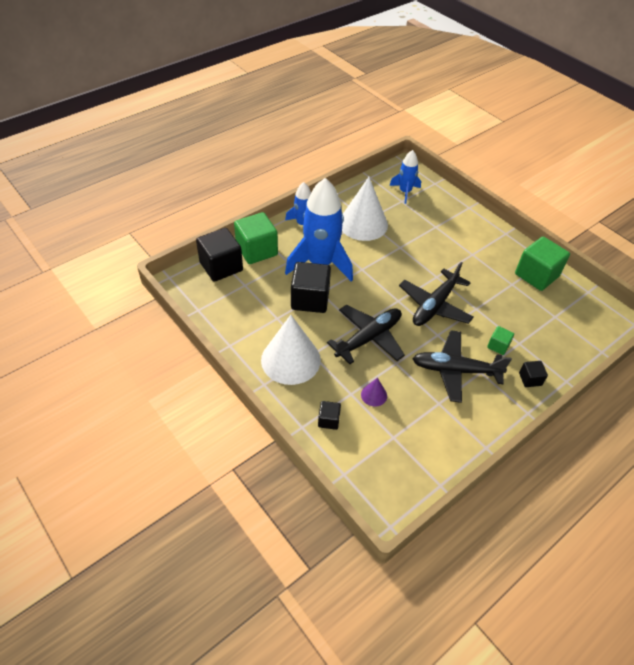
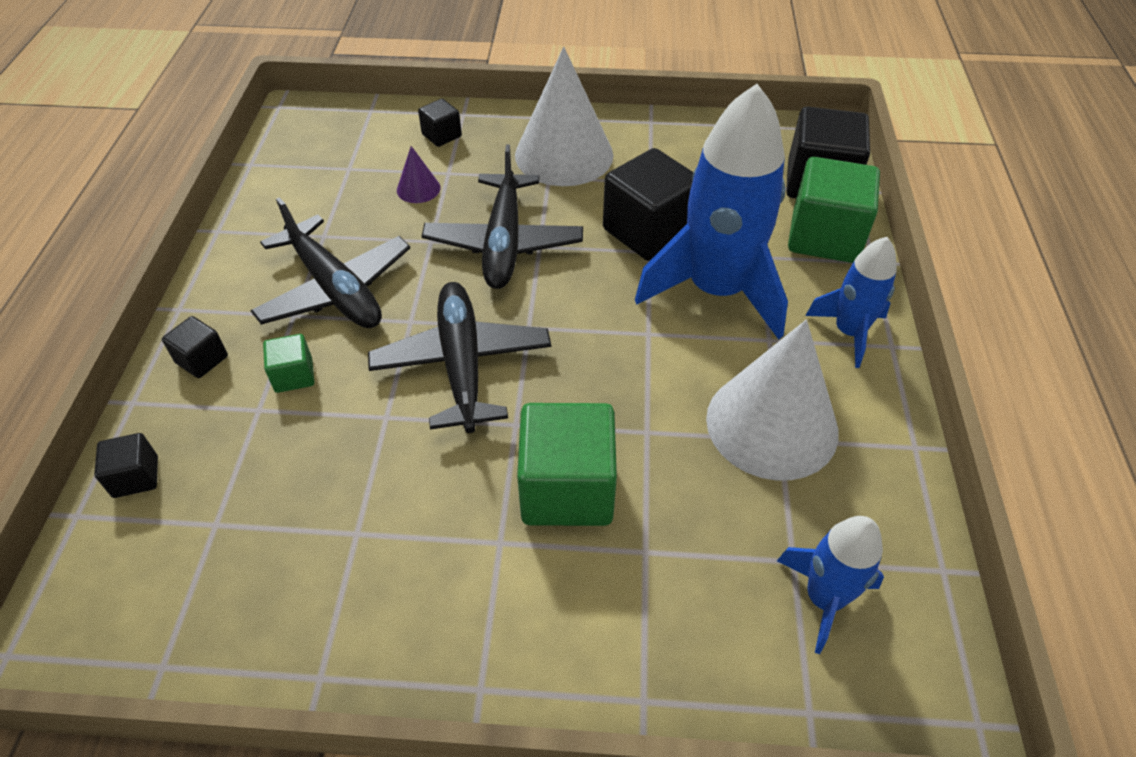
camera: 135 degrees right, 0 degrees up
black plane [412,330,512,403] -> black plane turned 90 degrees clockwise [250,197,410,328]
green cube [515,237,570,291] -> green cube moved to [517,403,617,526]
none -> black cube [94,433,158,498]

